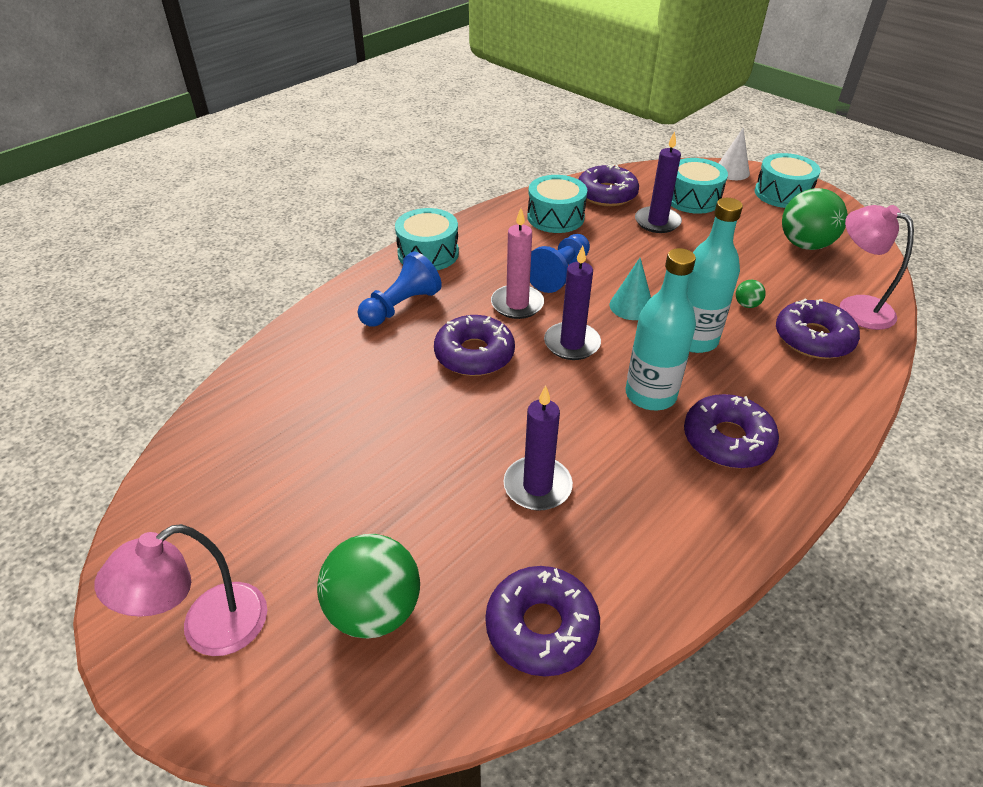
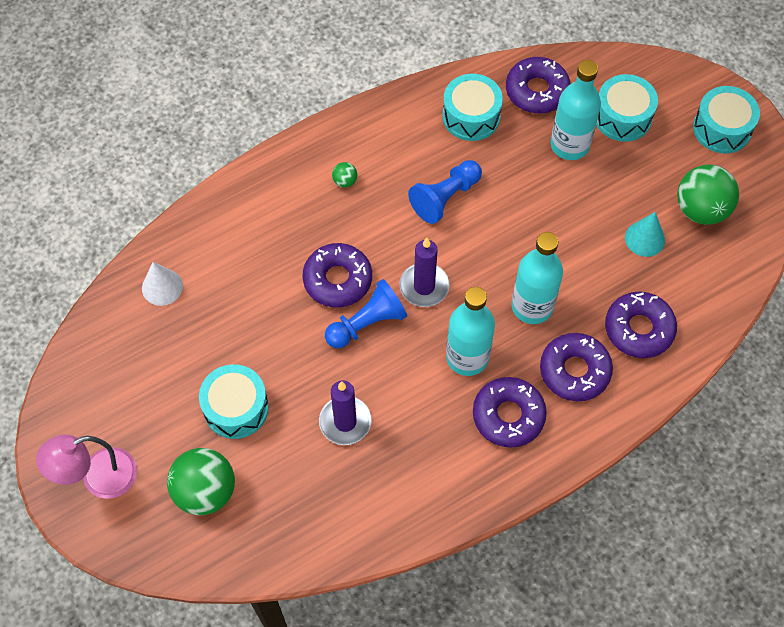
camera: 15 degrees right, 20 degrees up
blue pawn [358,252,442,327] -> blue pawn moved to [325,279,407,348]
turquoise drum [395,208,459,270] -> turquoise drum moved to [199,364,269,439]
purple donut [485,566,600,676] -> purple donut moved to [540,333,613,401]
pink candle [491,208,544,319] -> none
turquoise cone [610,258,651,320] -> turquoise cone moved to [625,212,665,257]
purple candle [635,131,682,233] -> turquoise bottle [551,60,601,160]
white cone [719,128,750,180] -> white cone moved to [142,262,183,306]
green ball [736,280,766,308] -> green ball moved to [332,162,357,188]
pink lamp [840,205,914,330] -> none

